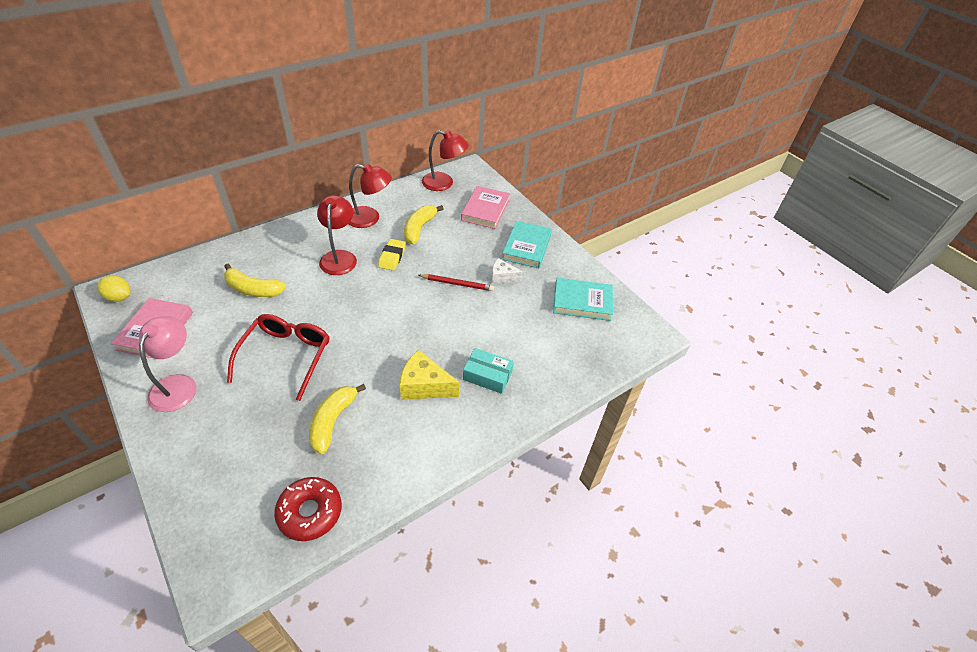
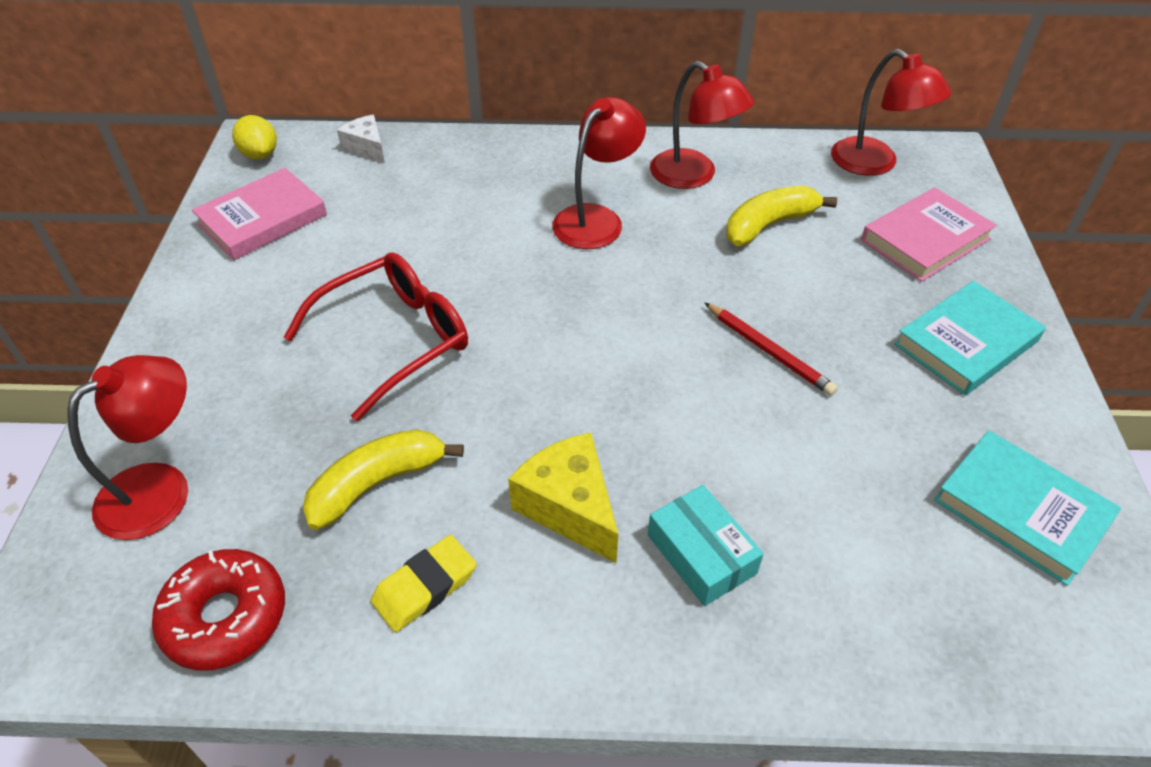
camera: 40 degrees right, 0 degrees up
pink lamp [139,316,196,412] -> none
yellow banana [224,264,286,297] -> none
yellow eraser [378,239,406,271] -> yellow eraser moved to [371,535,476,632]
white cheese [492,258,523,284] -> white cheese moved to [337,115,385,163]
none -> red lamp [67,355,188,540]

